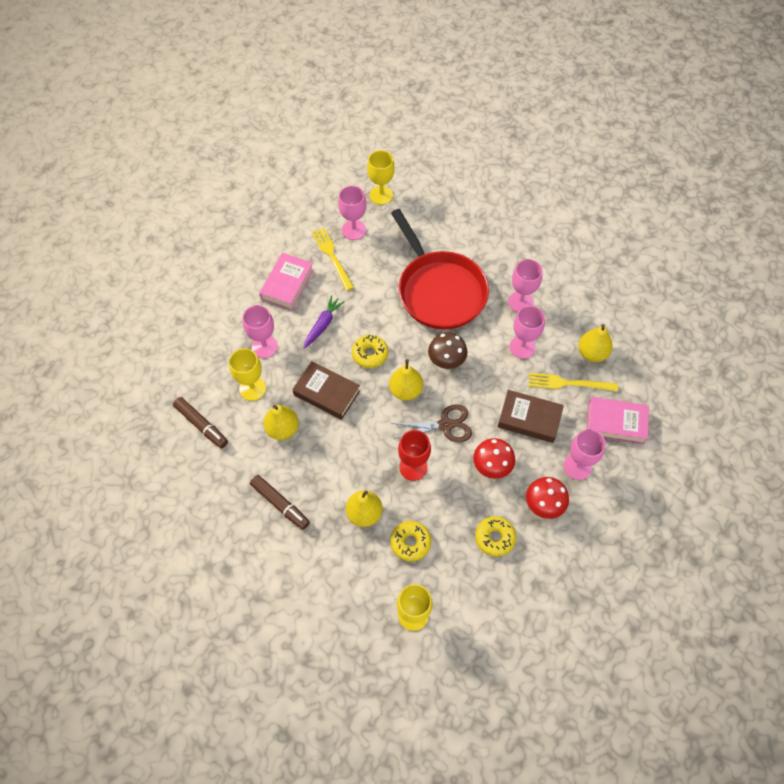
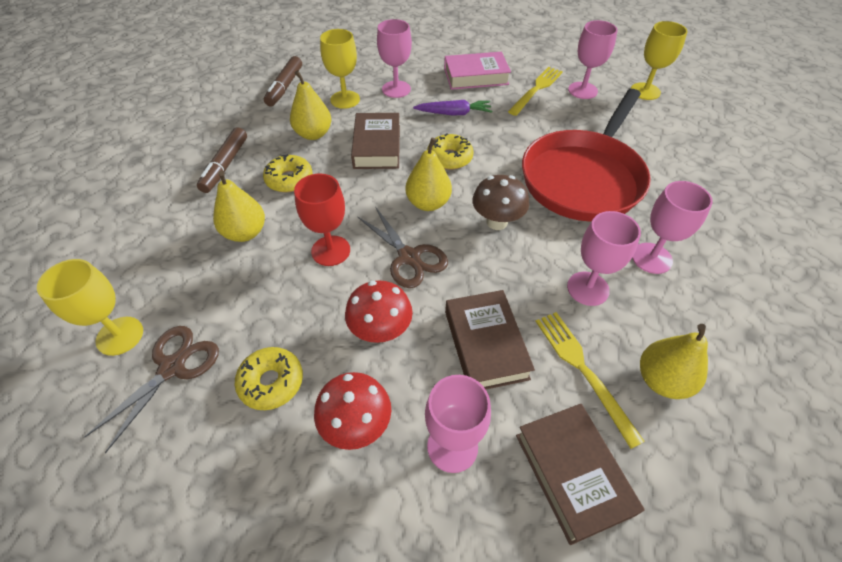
camera: 60 degrees right, 10 degrees down
yellow donut [390,521,431,561] -> yellow donut moved to [263,154,313,192]
pink book [587,397,649,444] -> brown book [516,404,644,545]
none -> brown scissors [84,326,219,453]

